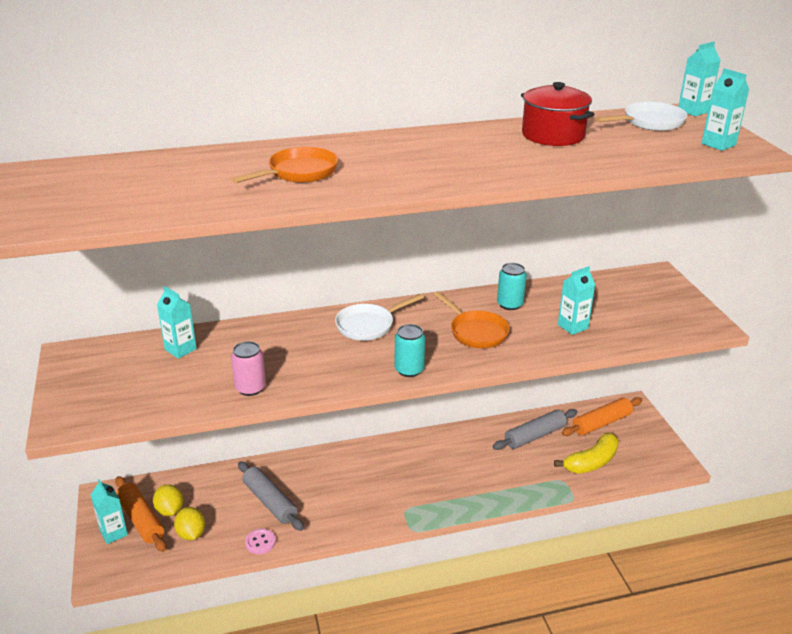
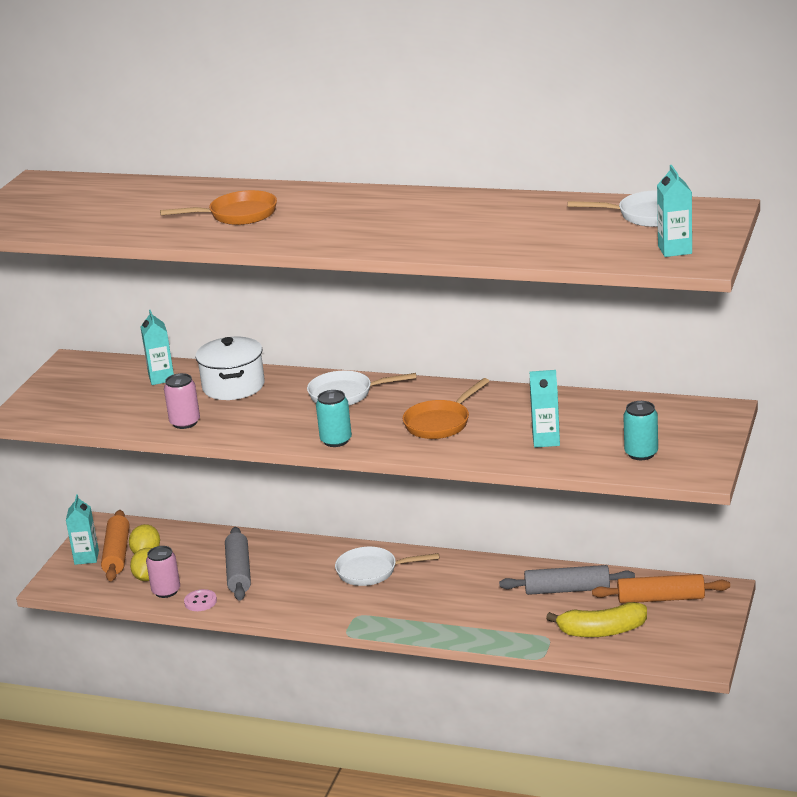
camera: 35 degrees right, 5 degrees down
orange pan [433,291,510,348] -> orange pan turned 45 degrees clockwise [403,378,489,439]
turquoise can [497,263,527,310] -> turquoise can moved to [623,401,658,460]
red pot [521,82,595,146] -> none
turquoise carton [678,42,721,116] -> none
none -> pink can [146,546,180,598]
none -> white pot [195,337,265,400]
none -> white pan [335,547,439,586]

